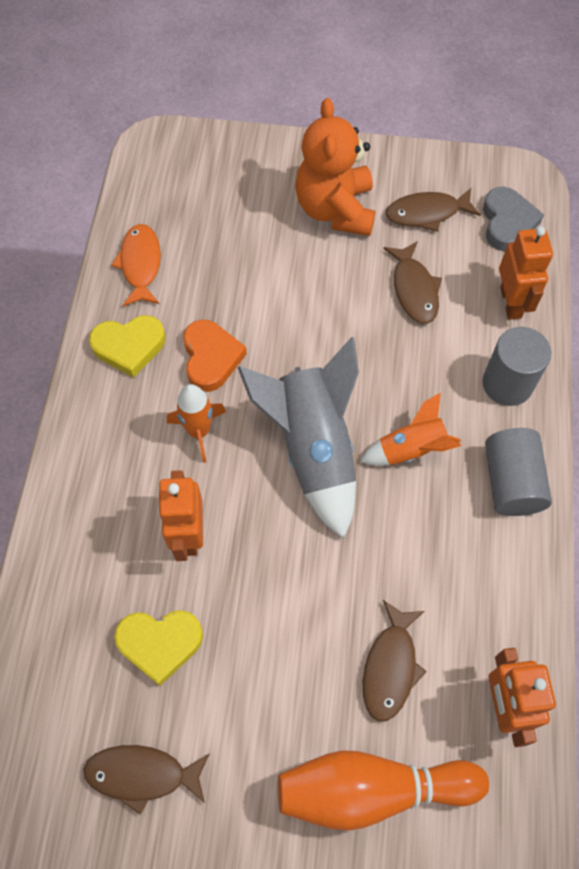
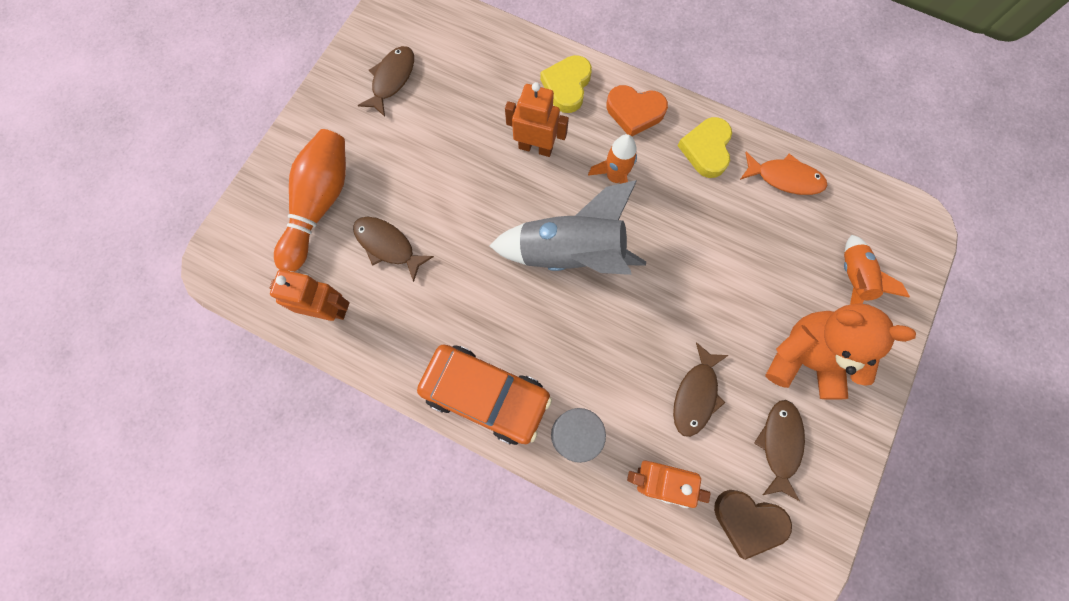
camera: 110 degrees right, 10 degrees up
yellow heart [114,610,203,686] -> yellow heart moved to [540,55,592,113]
orange heart [183,320,247,392] -> orange heart moved to [606,85,668,136]
orange rocket [360,393,461,466] -> orange rocket moved to [844,235,910,305]
brown fish [383,241,442,324] -> brown fish turned 75 degrees counterclockwise [673,342,729,437]
grey heart [483,187,544,251] -> brown heart [714,490,792,560]
grey cylinder [485,428,552,516] -> orange car [417,344,552,445]

